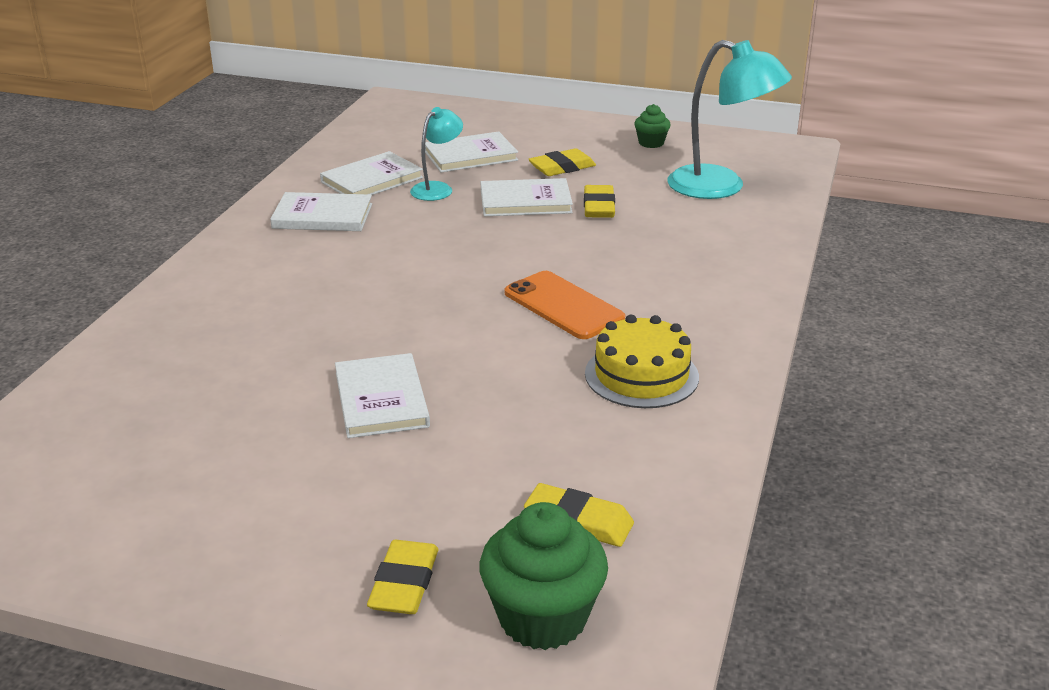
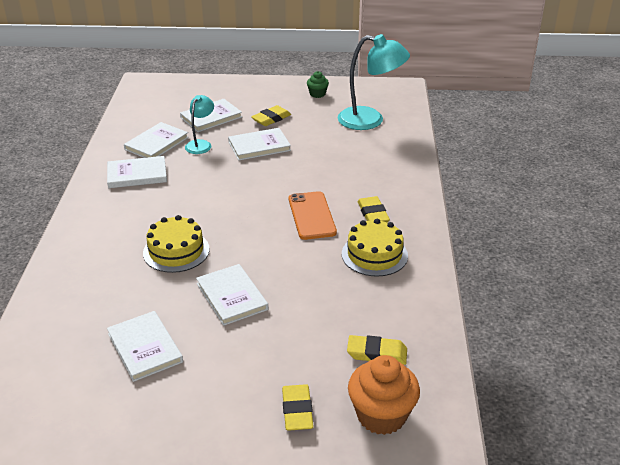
camera: 15 degrees left, 5 degrees up
green cupcake [479,502,608,650] -> orange cupcake [348,355,420,435]
orange phone [505,271,625,339] -> orange phone turned 45 degrees clockwise [289,191,337,240]
yellow eraser [584,185,615,218] -> yellow eraser moved to [358,196,390,222]
none -> white book [107,311,183,382]
none -> yellow cake [143,215,209,273]

